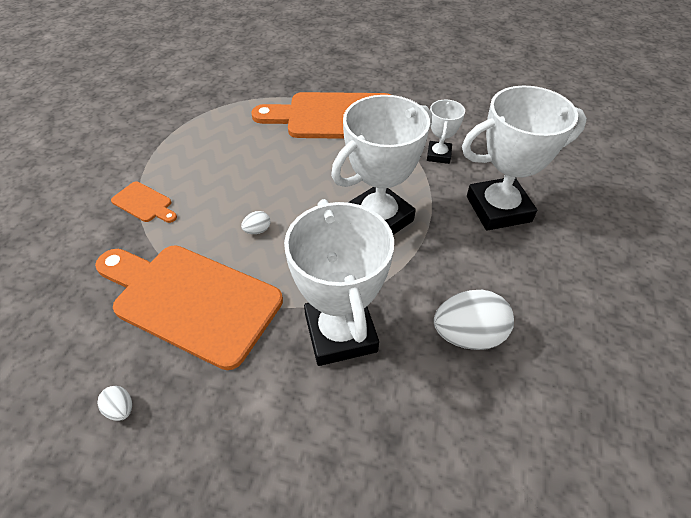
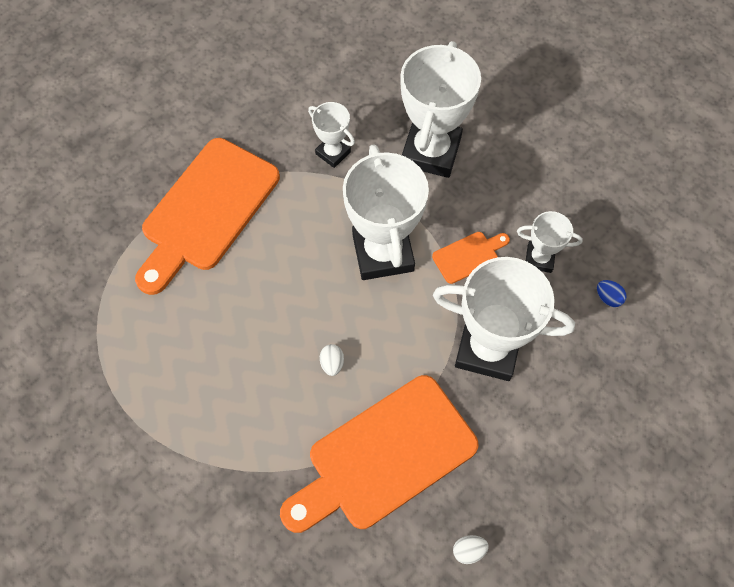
camera: 60 degrees left, 15 degrees up
orange cutting board [111,182,177,223] -> orange cutting board moved to [432,232,510,284]
white egg [434,290,514,350] -> white trophy [517,211,583,273]
none -> blue egg [597,280,627,307]

